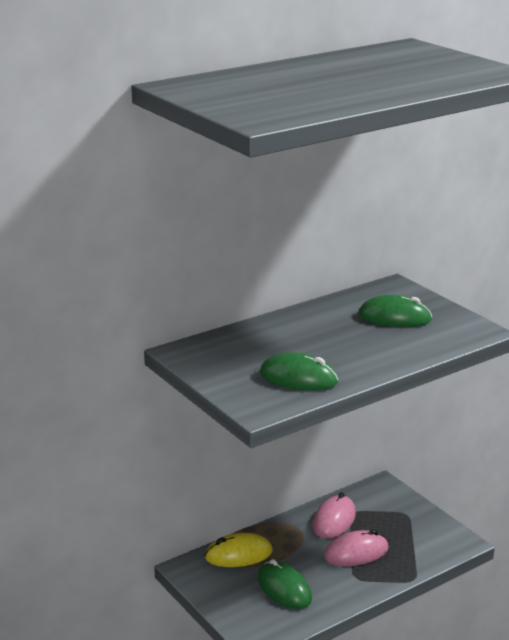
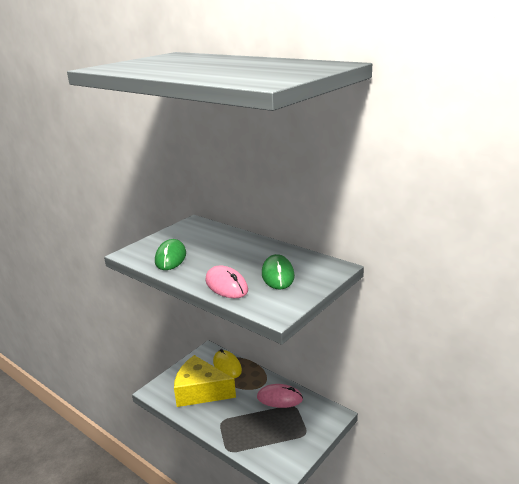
camera: 75 degrees right, 0 degrees up
green mouse [258,559,312,609] -> yellow cheese [174,355,236,407]
pink mouse [324,530,389,566] -> pink mouse moved to [205,266,248,298]

